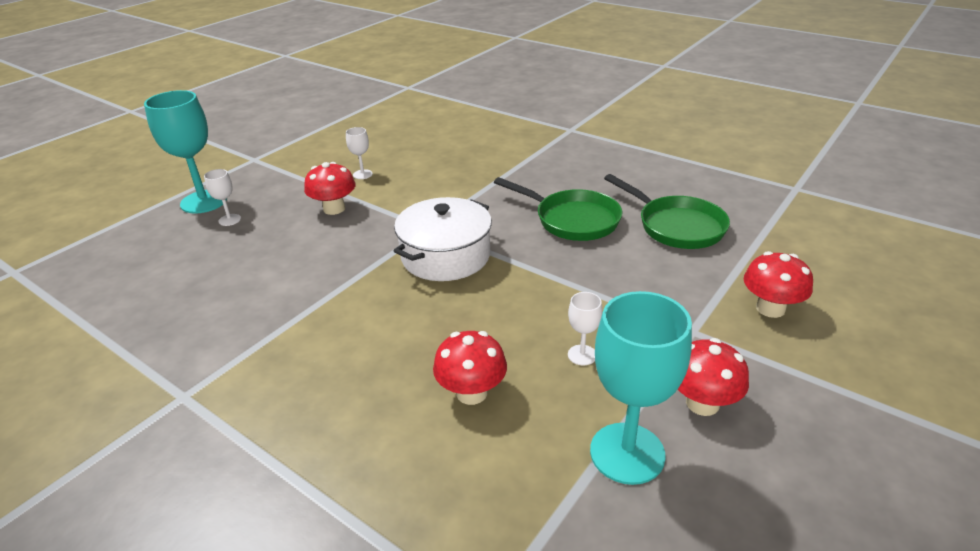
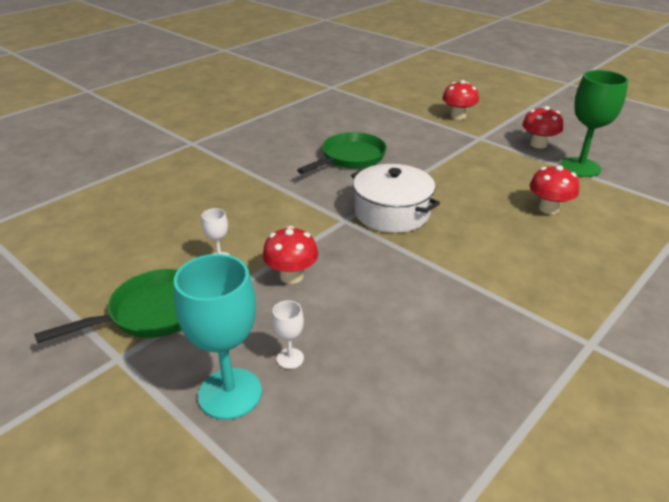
camera: 85 degrees left, 0 degrees up
white goblet [568,292,602,365] -> none
turquoise goblet [590,291,692,485] -> green goblet [560,70,628,177]
green pan [604,174,730,249] -> green pan moved to [34,269,182,343]

